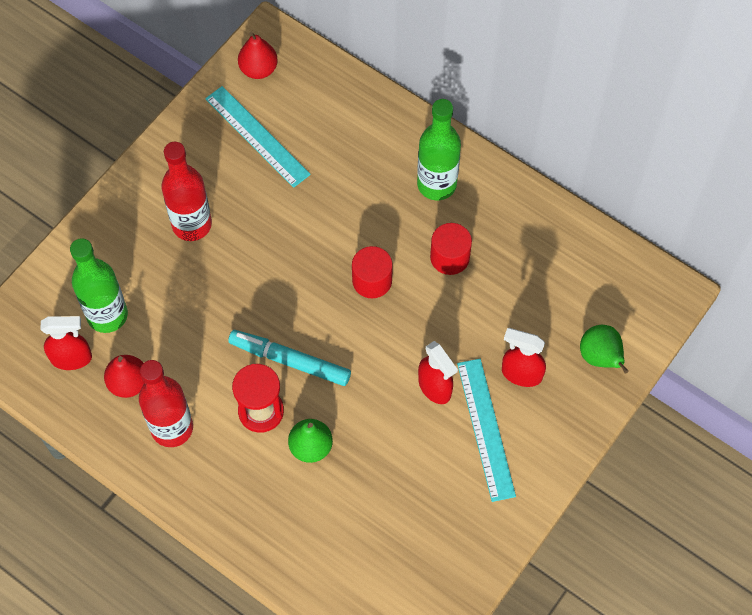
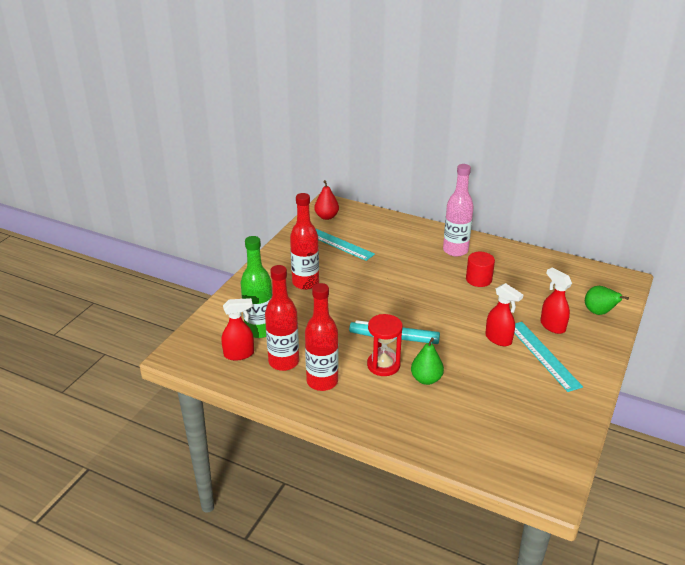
camera: 10 degrees left, 30 degrees down
red pear [104,355,145,398] -> red bottle [265,265,299,371]
red cylinder [352,246,393,298] -> none
green bottle [417,99,461,200] -> pink bottle [443,164,474,256]
red spray bottle [502,328,546,387] -> red spray bottle turned 45 degrees clockwise [540,268,572,334]

